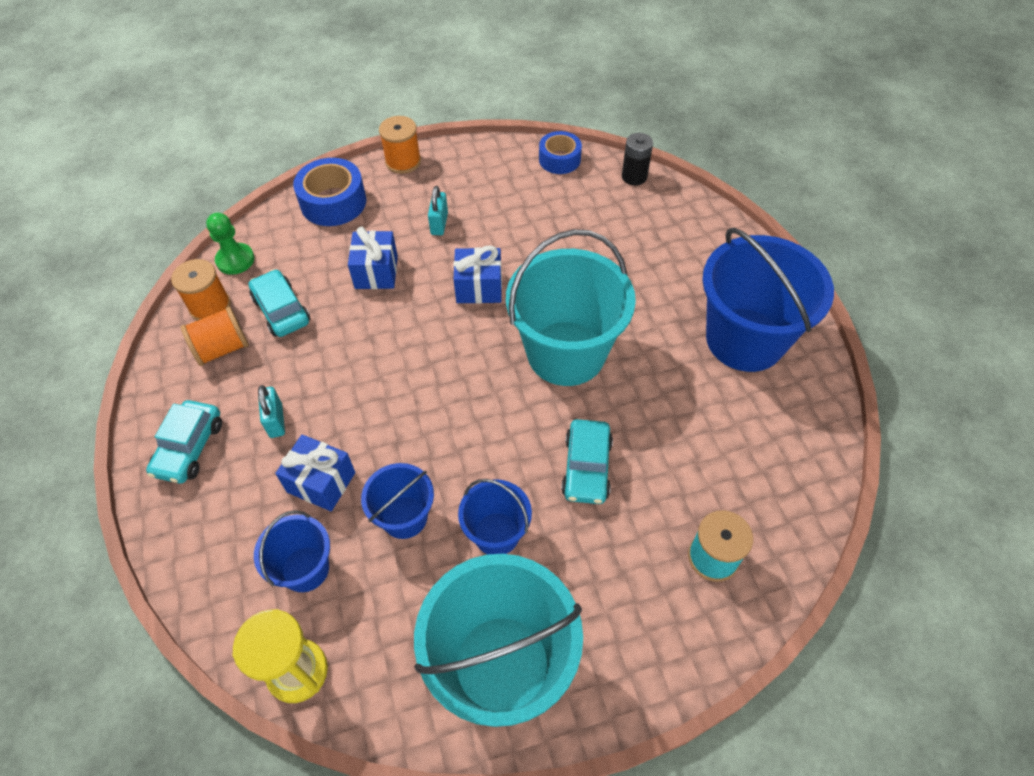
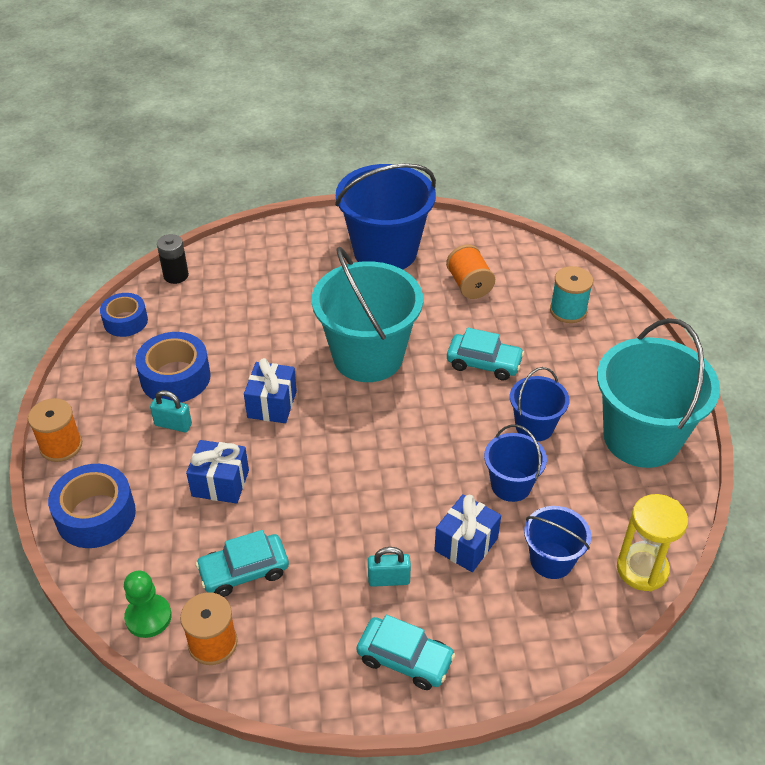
camera: 80 degrees left, 10 degrees down
orange spool [181,307,249,366] -> orange spool moved to [446,245,495,299]
none -> blue tape [135,332,211,403]

